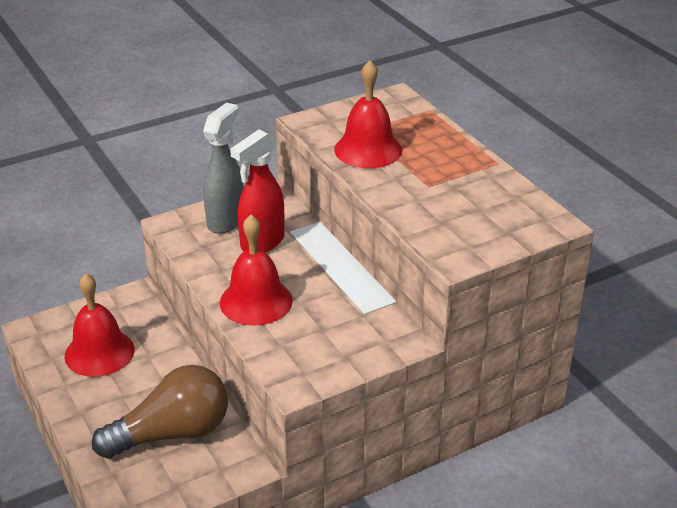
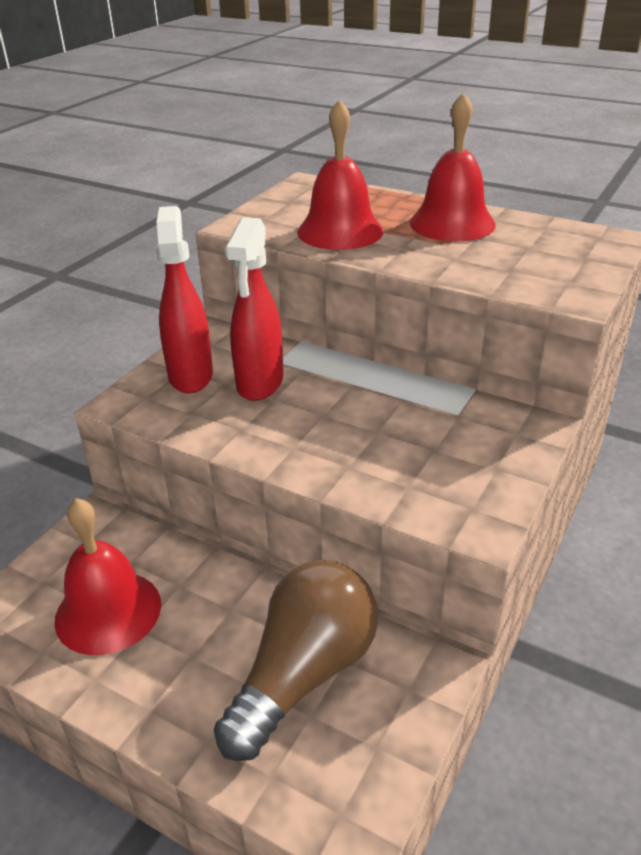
camera: 30 degrees left, 0 degrees up
grey spray bottle [203,103,244,234] -> red spray bottle [156,206,213,393]
red bell [220,215,293,326] -> red bell moved to [410,92,496,241]

